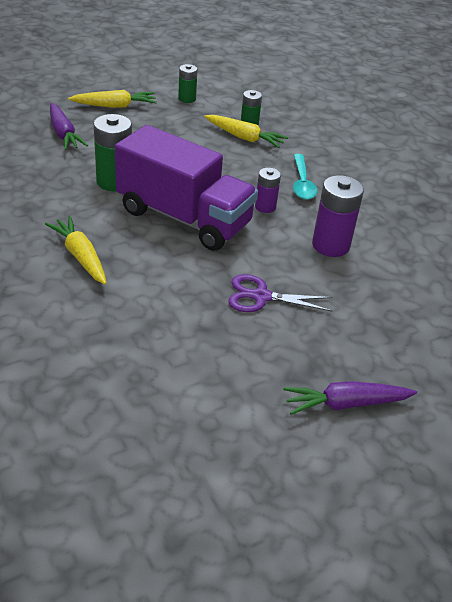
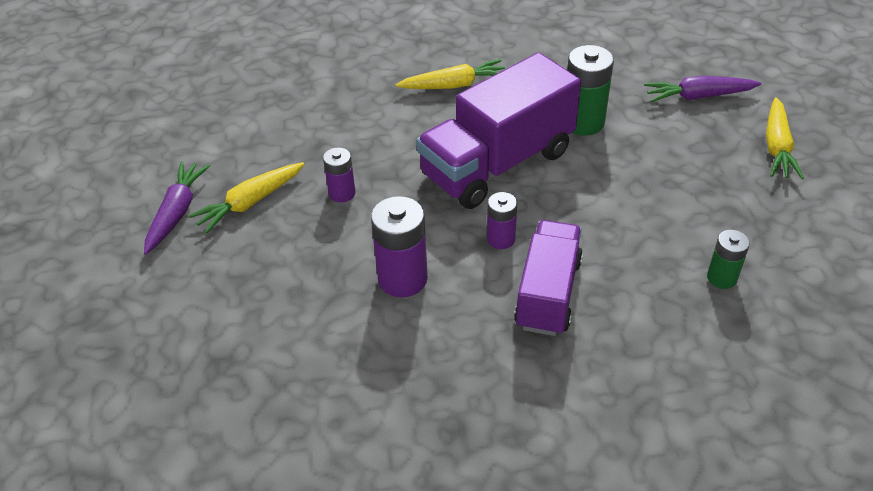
camera: 115 degrees right, 5 degrees up
green battery [178,64,198,103] -> none
yellow carrot [204,115,288,148] -> yellow carrot moved to [189,162,304,234]
purple scissors [228,274,332,312] -> purple battery [323,147,356,203]
turquoise spoon [293,154,318,200] -> purple truck [514,220,583,336]

